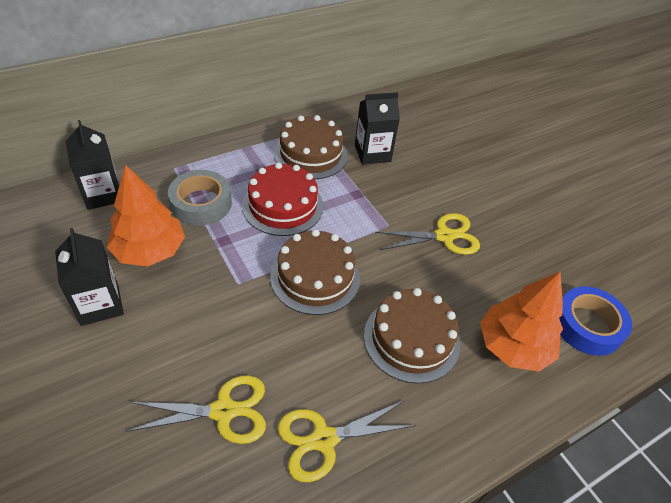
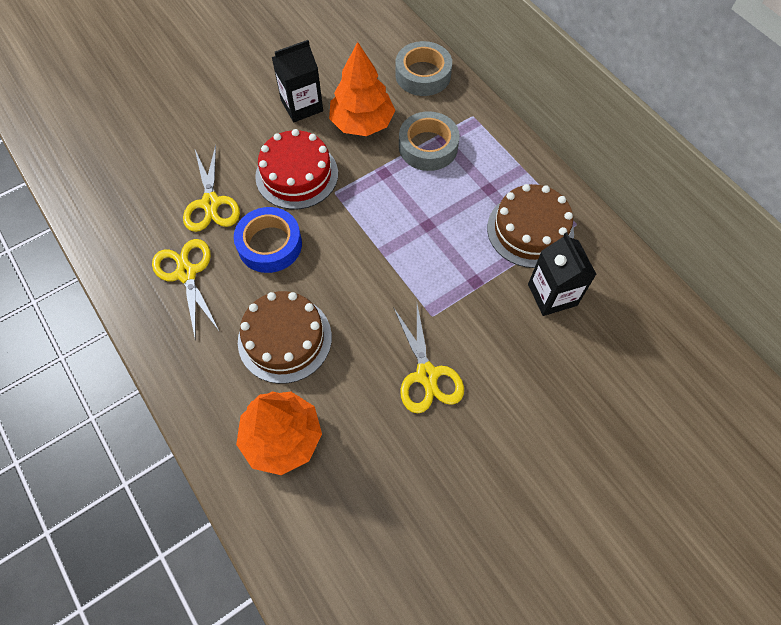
camera: 90 degrees right, 15 degrees up
black carton [66,120,119,210] -> grey tape [395,41,452,96]
red cake [242,162,323,236] -> red cake moved to [255,129,338,209]
brown cake [270,229,360,315] -> none
blue tape [559,286,632,356] -> blue tape moved to [234,207,302,273]

